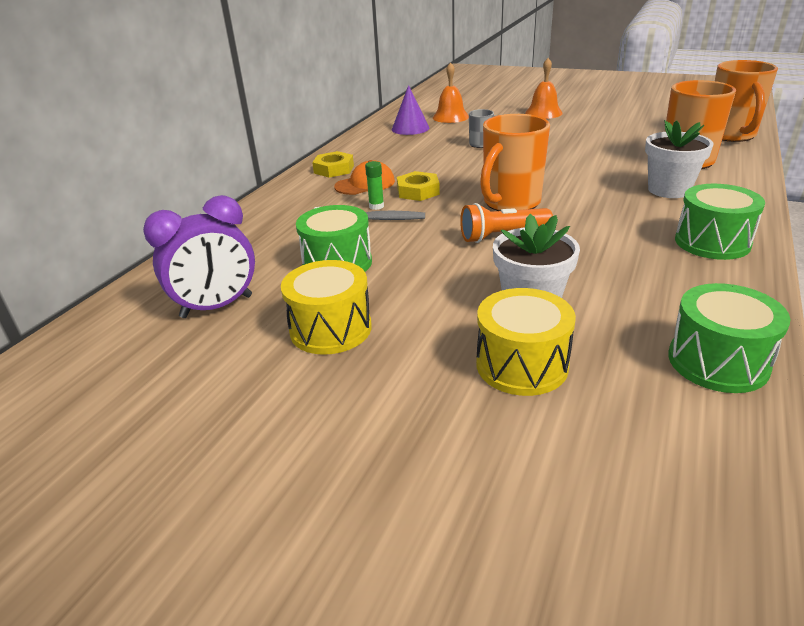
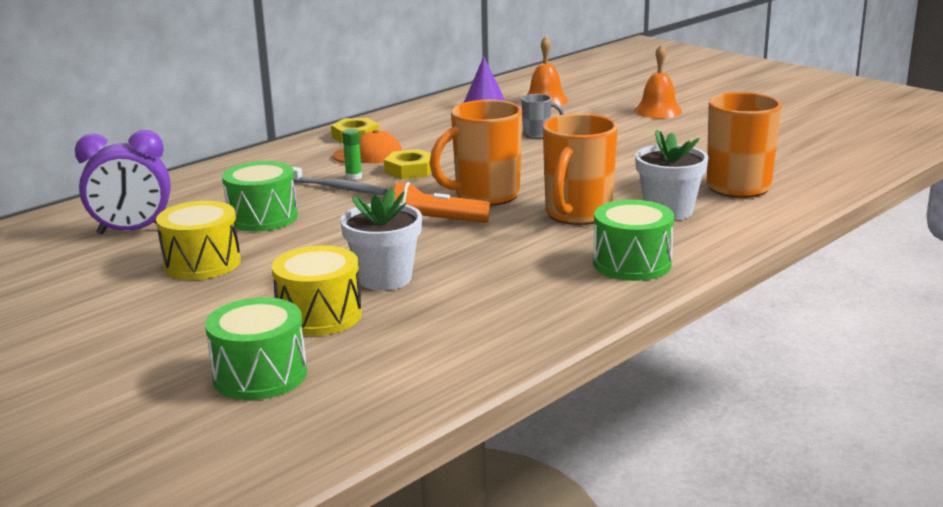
camera: 20 degrees right, 10 degrees down
green drum [668,283,791,393] -> green drum moved to [205,297,307,400]
orange mug [715,60,778,142] -> orange mug moved to [543,114,618,225]

